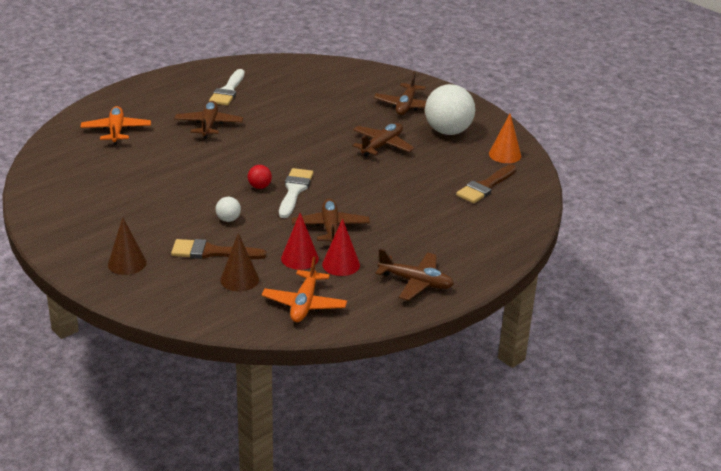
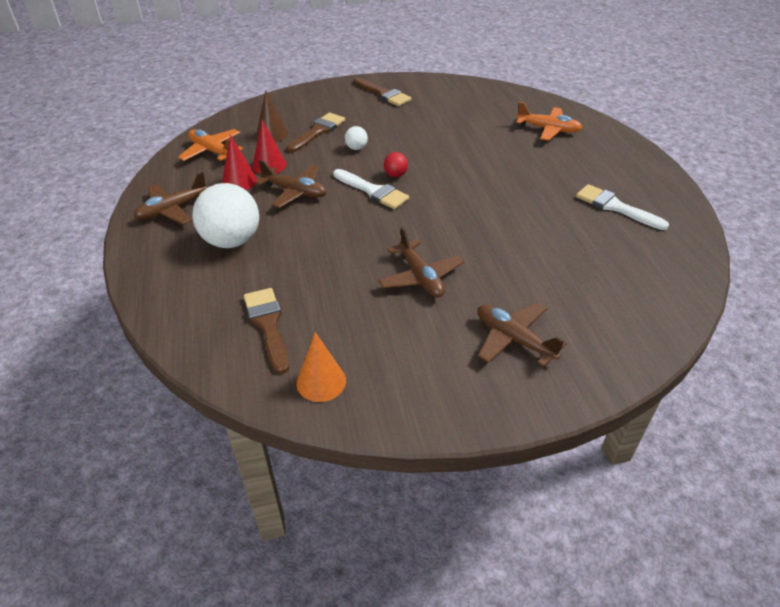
camera: 120 degrees right, 10 degrees up
brown cone [108,217,147,275] -> none
brown plane [174,101,243,139] -> none
white ball [425,84,475,135] -> white ball moved to [192,183,259,248]
none -> brown brush [354,78,412,106]

